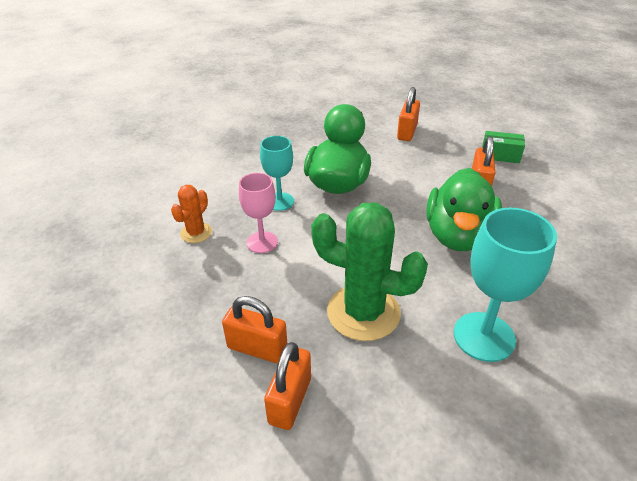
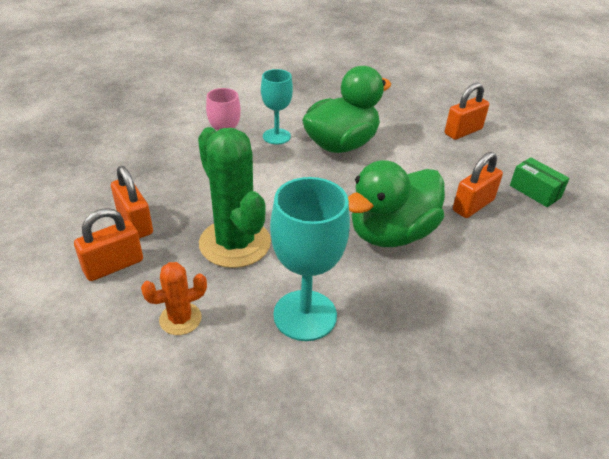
camera: 35 degrees right, 0 degrees up
orange cactus [171,185,212,243] -> orange cactus moved to [141,262,207,335]

